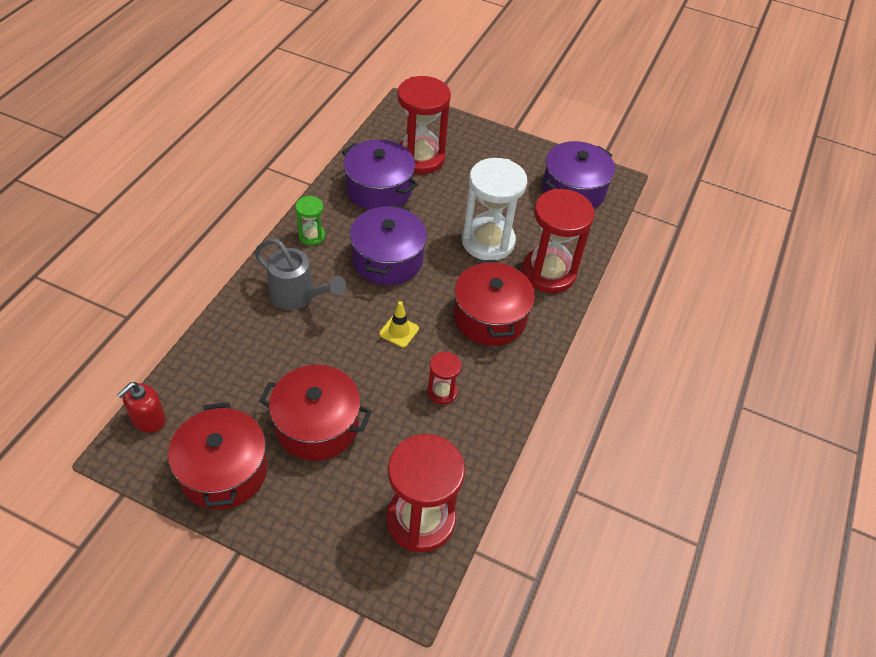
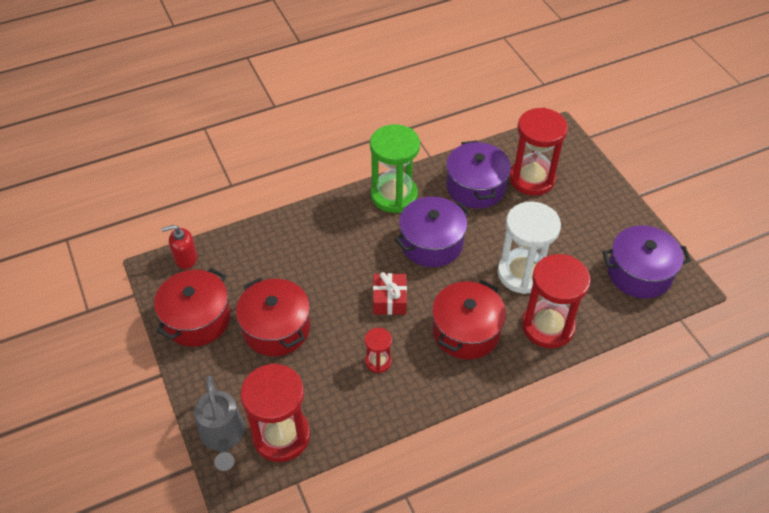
camera: 45 degrees right, 0 degrees up
grey watering can [254,239,346,310] -> grey watering can moved to [194,376,245,471]
green hourglass [295,196,325,246] -> green hourglass [370,124,420,213], size x2.05
yellow traffic cone [379,301,419,348] -> red gift [373,272,407,315]

